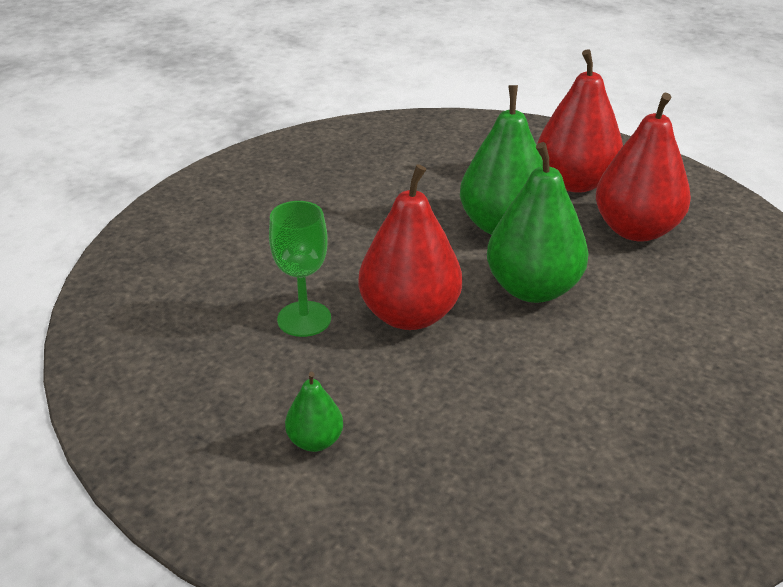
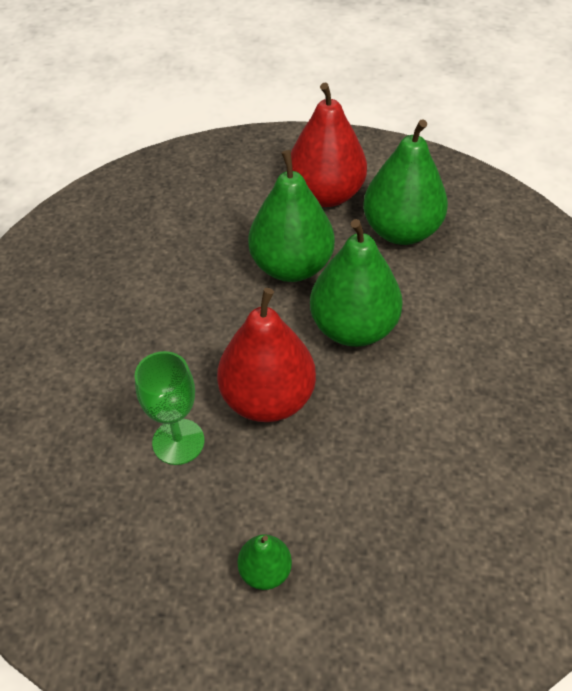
camera: 25 degrees left, 15 degrees up
red pear [596,93,691,242] -> green pear [363,119,448,245]

